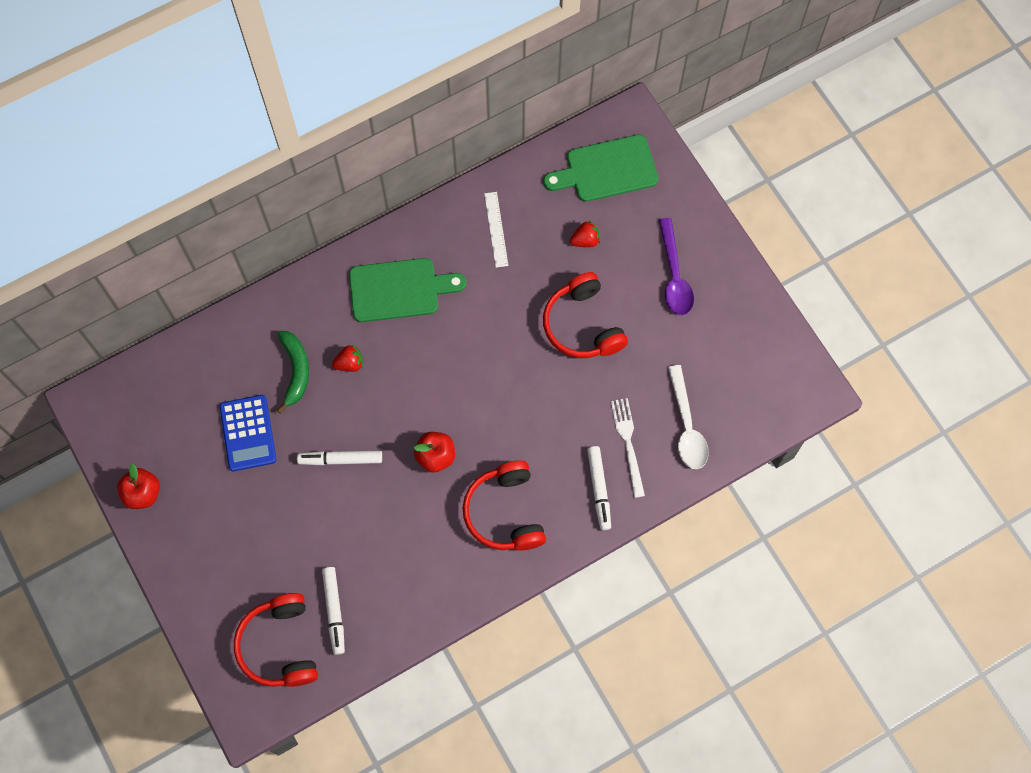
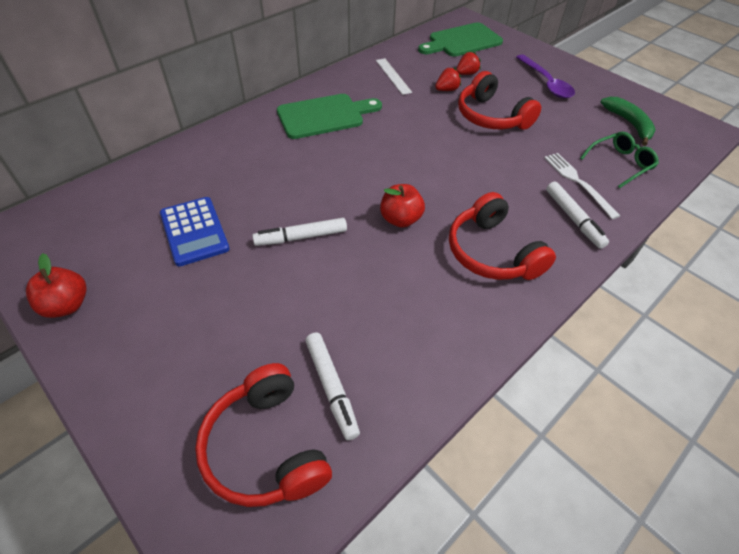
camera: 15 degrees left, 20 degrees down
green banana [277,331,309,414] -> green banana moved to [600,97,656,146]
red strawberry [332,345,363,372] -> red strawberry moved to [435,68,461,91]
white spoon [668,365,709,469] -> green glasses [580,132,659,188]

